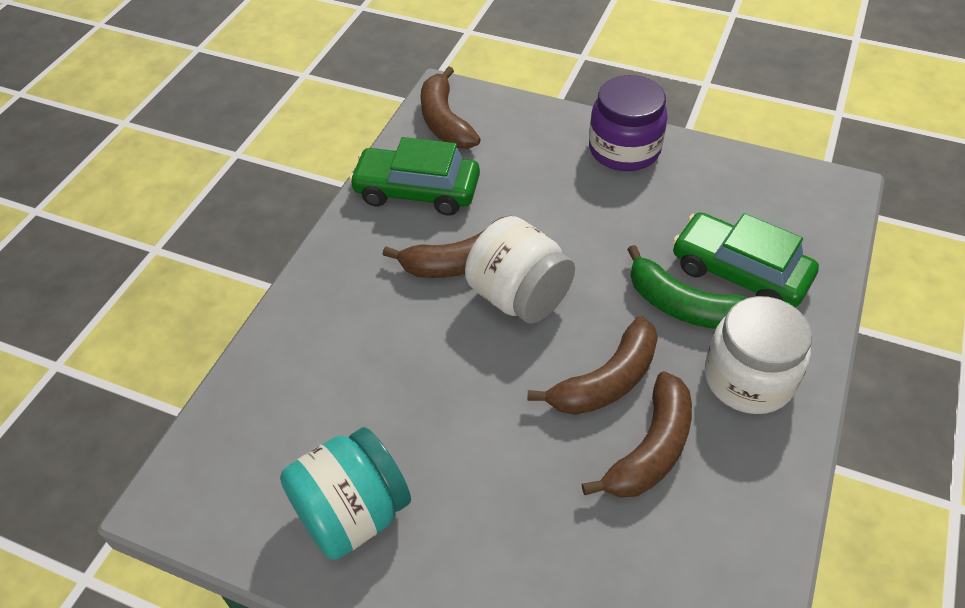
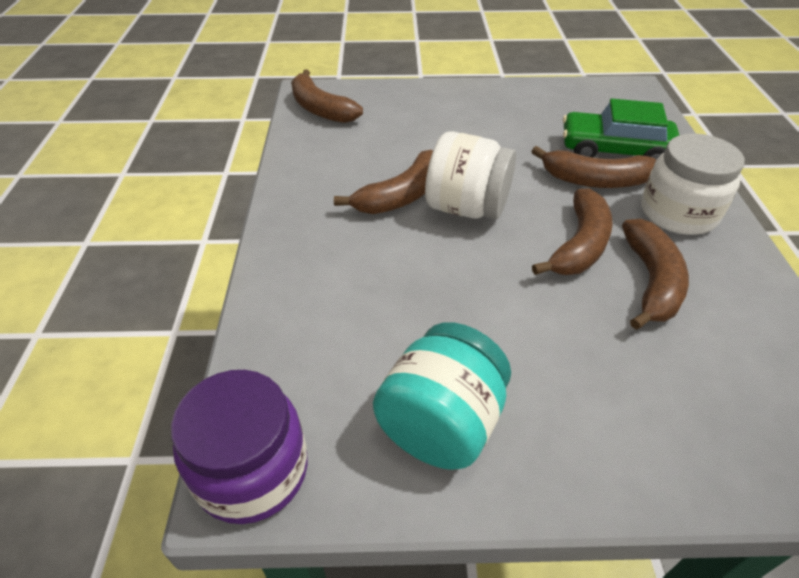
camera: 25 degrees left, 5 degrees down
green car [349,137,480,216] -> none
purple jar [589,75,668,171] -> purple jar moved to [171,370,308,524]
green banana [627,245,748,329] -> brown banana [531,146,656,188]

